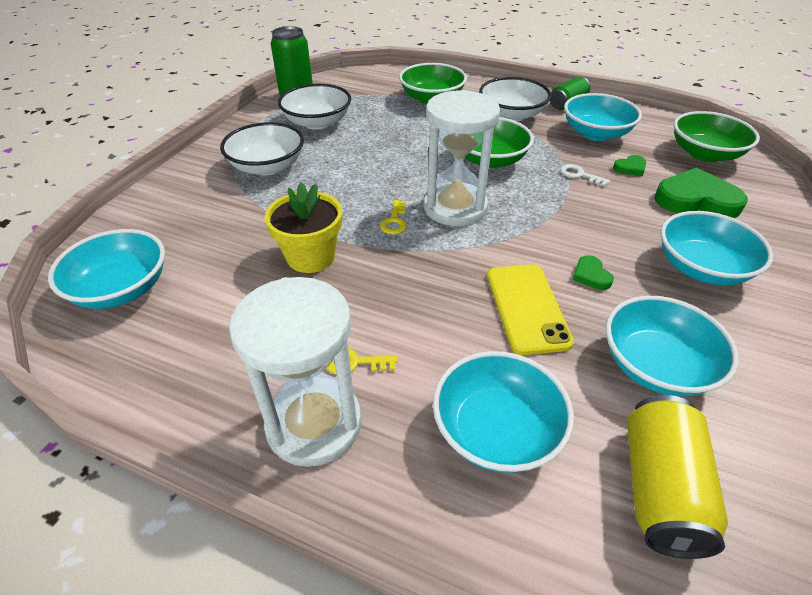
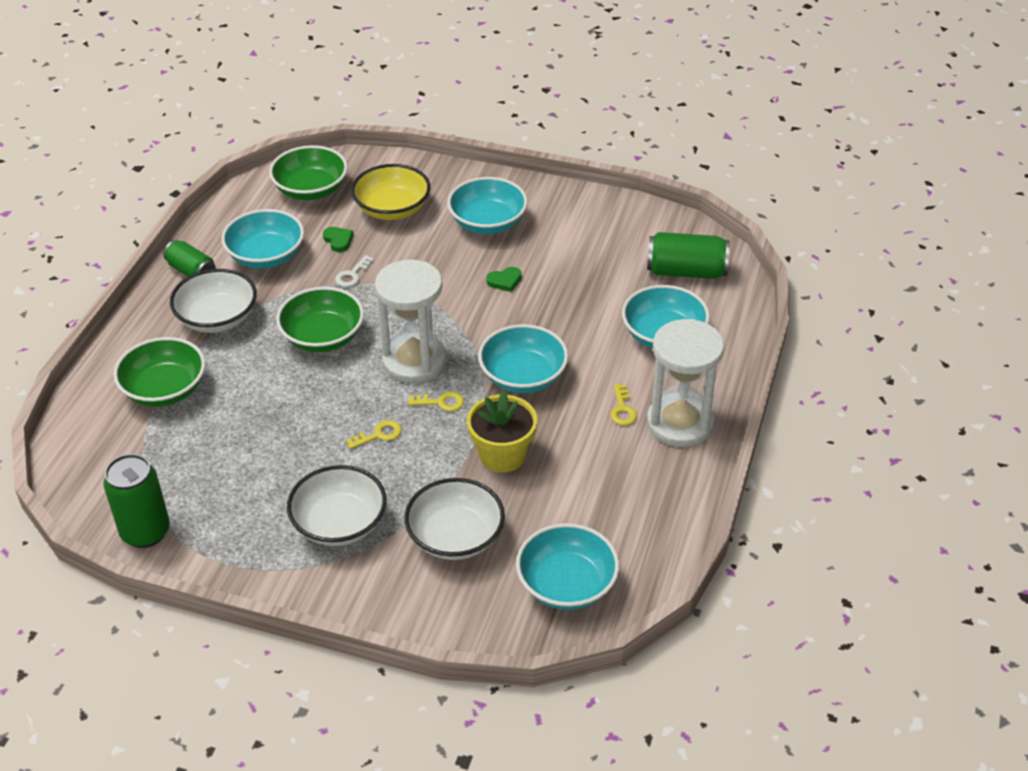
camera: 95 degrees left, 0 degrees up
white bowl [278,84,351,130] -> white bowl moved to [404,478,505,560]
yellow phone [487,264,574,355] -> none
turquoise bowl [606,296,739,397] -> turquoise bowl moved to [478,324,568,393]
yellow can [627,395,728,559] -> green can [647,232,730,279]
green heart [654,167,748,218] -> yellow bowl [351,164,431,220]
none -> yellow key [346,420,402,449]

